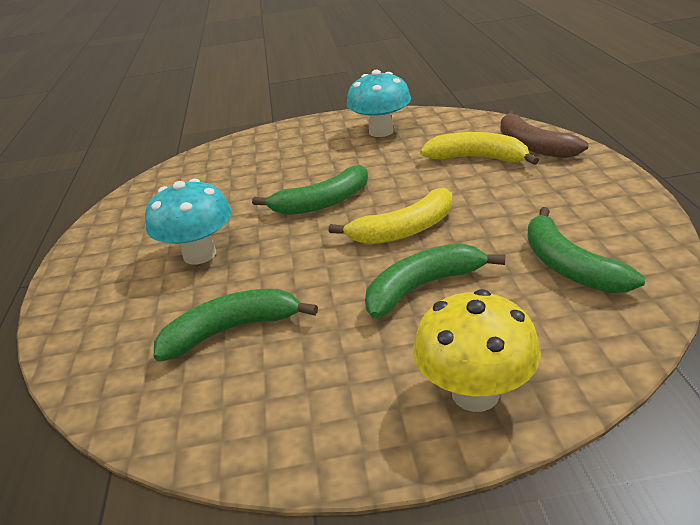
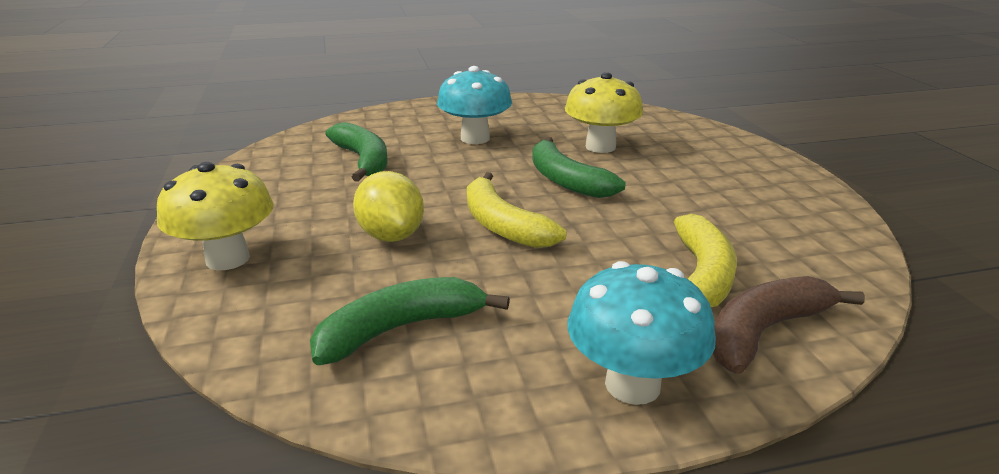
camera: 80 degrees right, 5 degrees down
turquoise mushroom [347,70,411,137] -> turquoise mushroom moved to [568,261,716,405]
green banana [365,243,505,318] -> yellow lemon [353,171,424,242]
none -> yellow mushroom [565,72,643,153]

